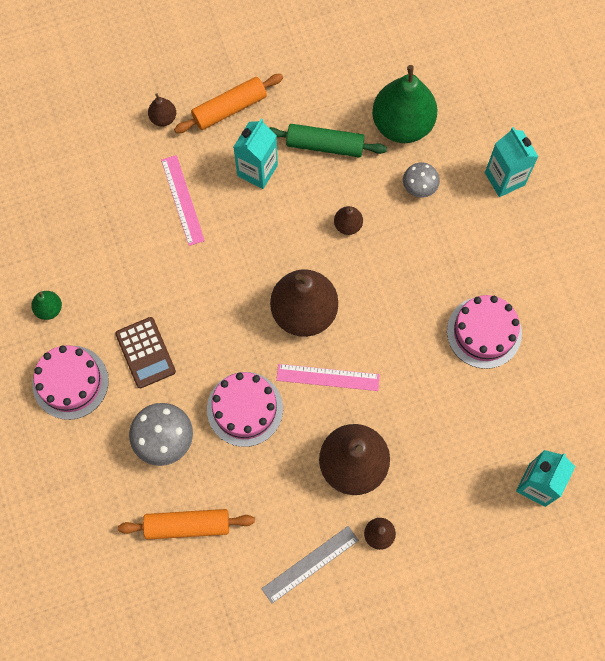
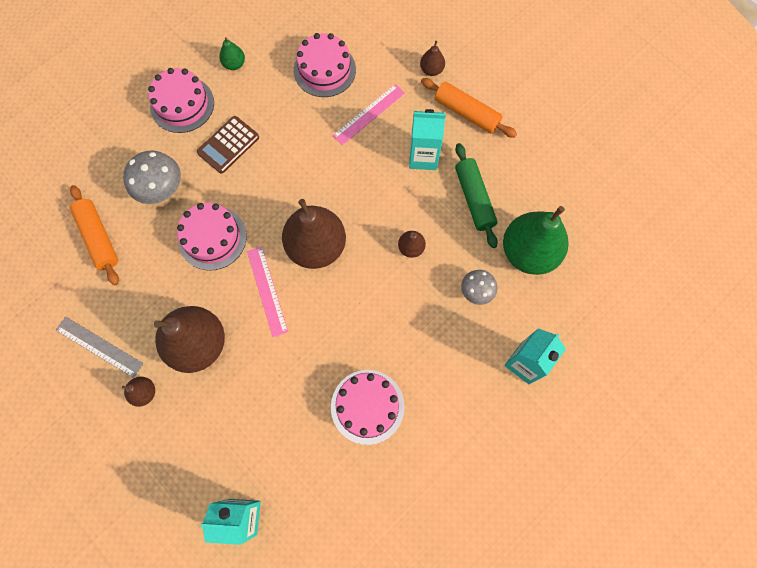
camera: 65 degrees right, 0 degrees up
none -> pink cake [294,33,356,97]

